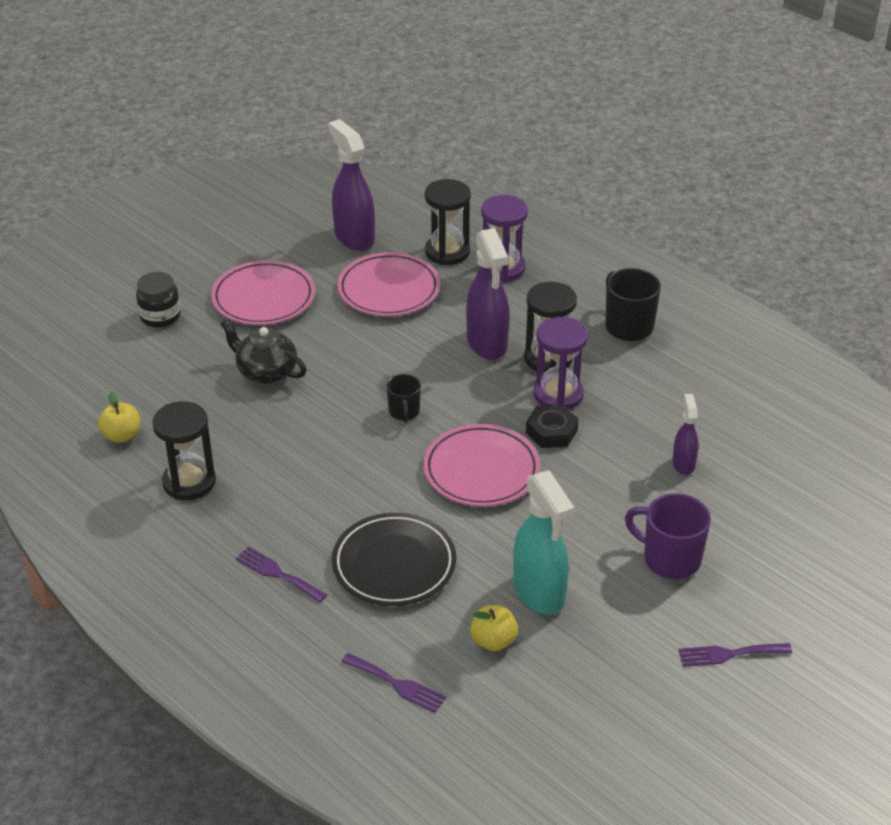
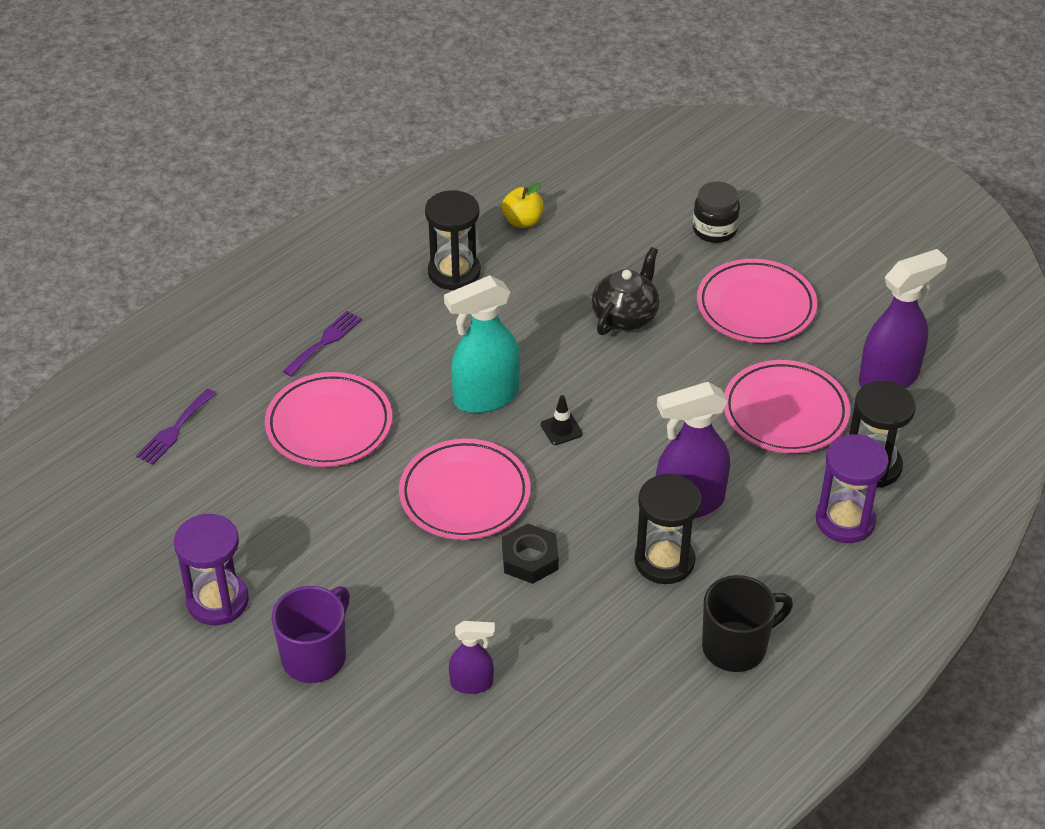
camera: 90 degrees right, 5 degrees up
black plate [332,513,456,606] -> pink plate [265,372,392,467]
black mug [386,374,421,422] -> black traffic cone [541,395,583,445]
yellow apple [470,605,518,651] -> none
turquoise spray bottle [513,470,574,615] -> turquoise spray bottle moved to [444,275,520,413]
purple hourglass [534,317,588,410] -> purple hourglass moved to [174,514,249,625]
purple fork [679,643,792,667] -> none

